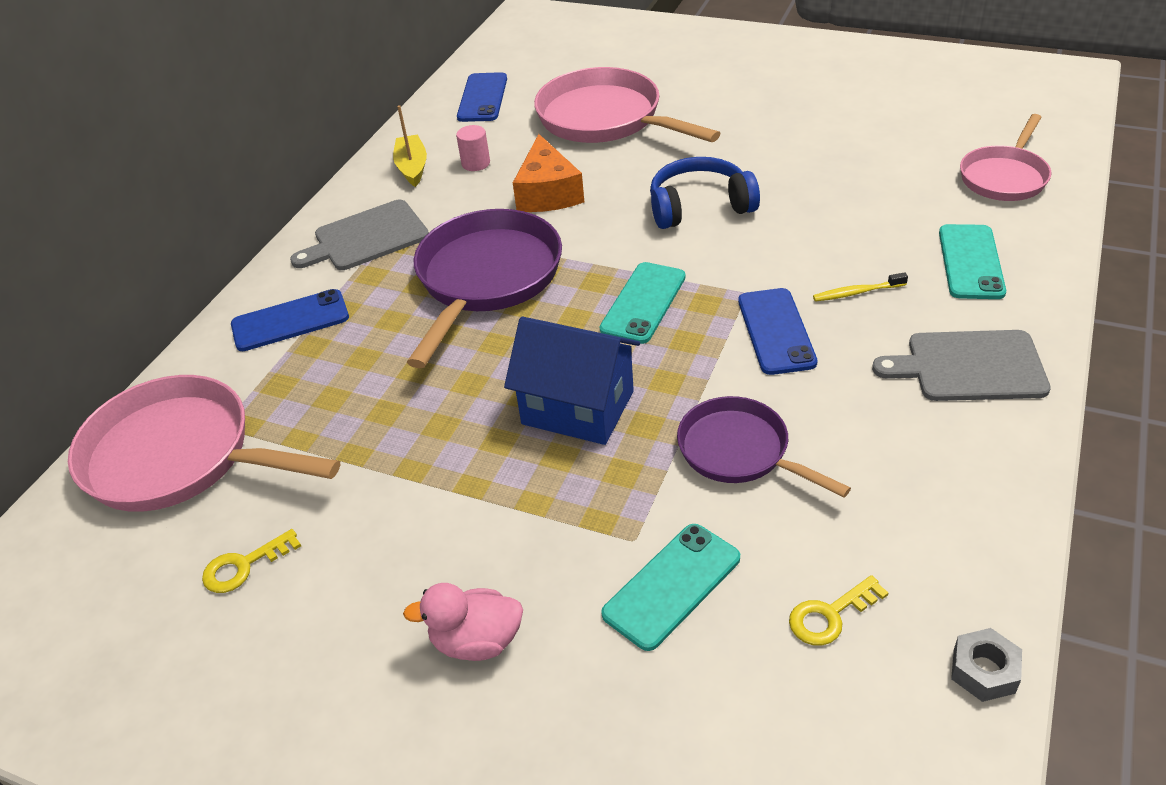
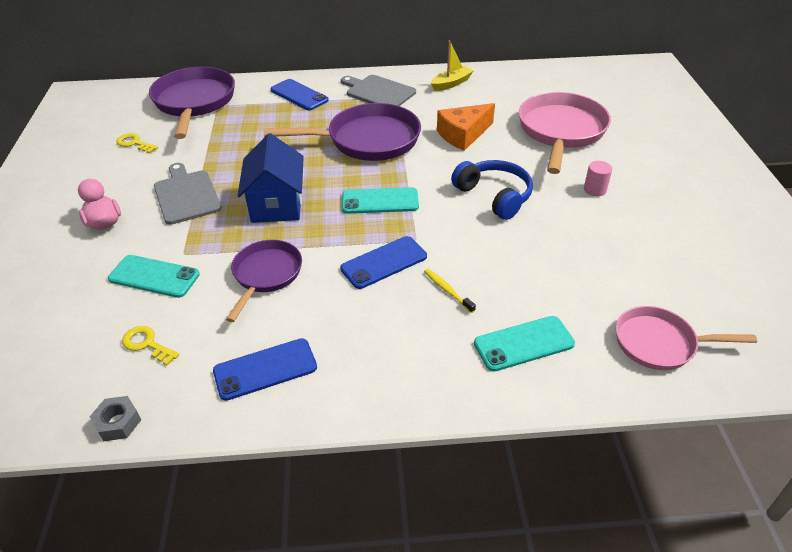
camera: 60 degrees right, 0 degrees up
pink pan [68,375,340,512] -> purple pan [149,67,235,139]
pink cylinder [456,125,490,171] -> pink cylinder moved to [584,161,612,196]
blue phone [457,72,507,122] -> blue phone moved to [213,338,317,401]
grey cutting board [872,330,1051,401] -> grey cutting board moved to [154,163,222,225]

